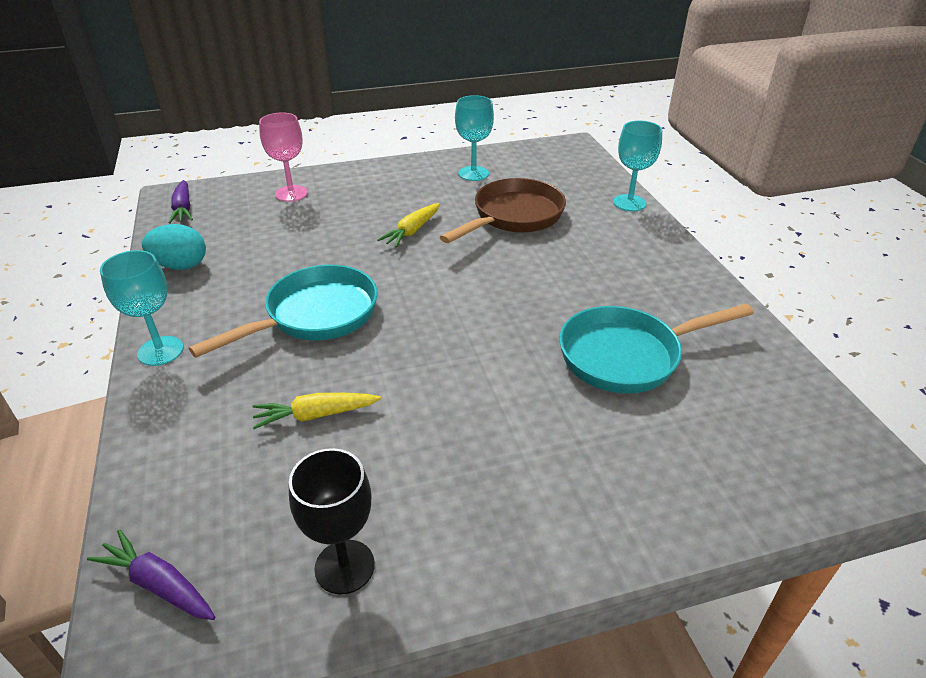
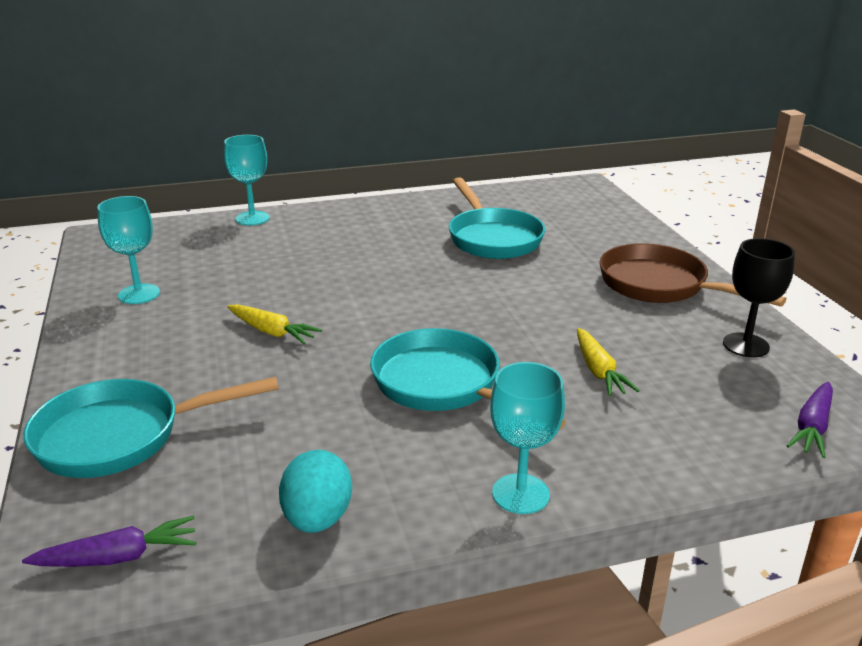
camera: 90 degrees left, 10 degrees down
pink goblet [259,112,308,202] -> turquoise pan [24,377,279,478]
brown pan [440,178,566,243] -> brown pan moved to [599,243,786,307]

